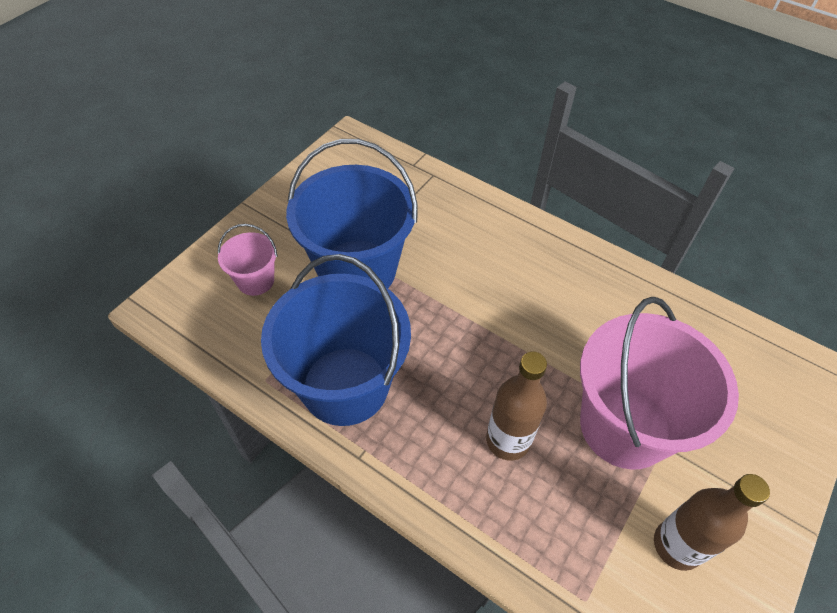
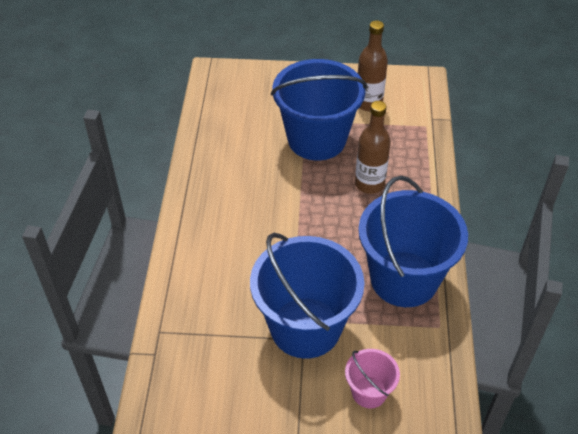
camera: 120 degrees left, 5 degrees down
pink bucket [580,297,739,470] -> blue bucket [271,59,367,160]

